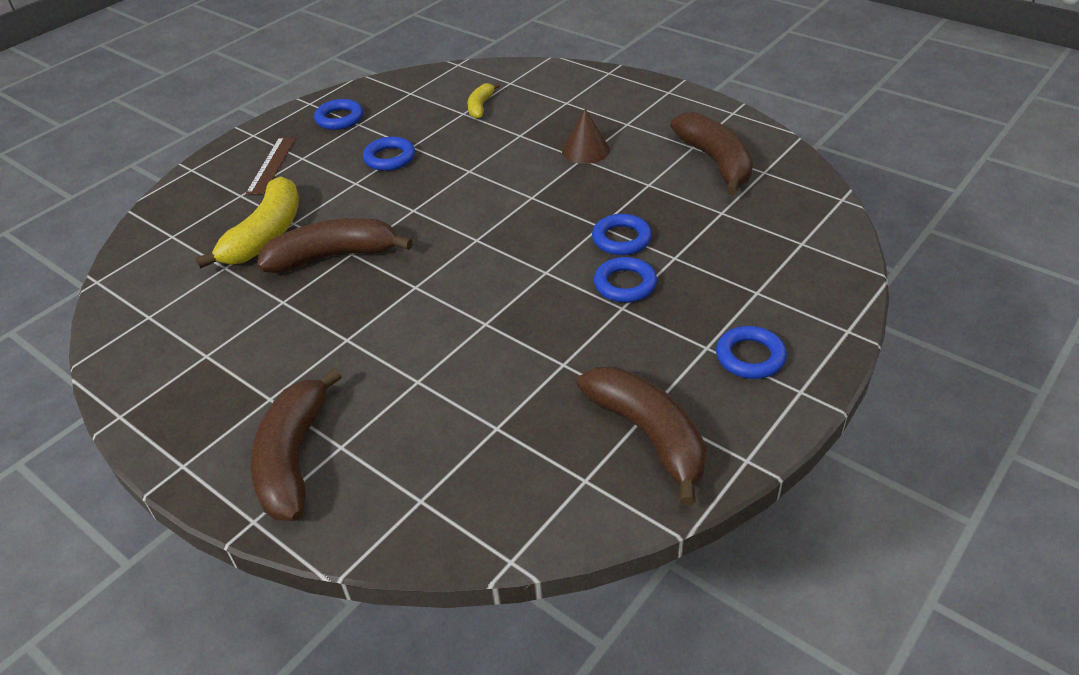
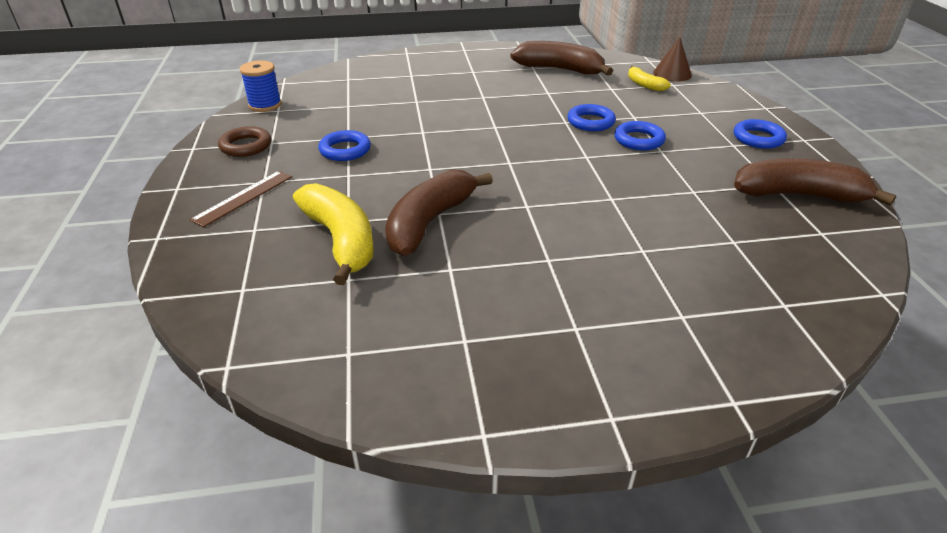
camera: 50 degrees left, 5 degrees down
brown ruler [246,137,296,195] -> brown ruler turned 75 degrees clockwise [190,171,292,227]
brown banana [251,368,342,521] -> none
blue ring [314,99,363,130] -> brown ring [218,126,271,157]
yellow banana [467,83,500,119] -> yellow banana moved to [628,66,671,91]
brown cone [562,109,610,164] -> brown cone moved to [653,37,692,82]
none -> blue spool [240,61,282,112]

